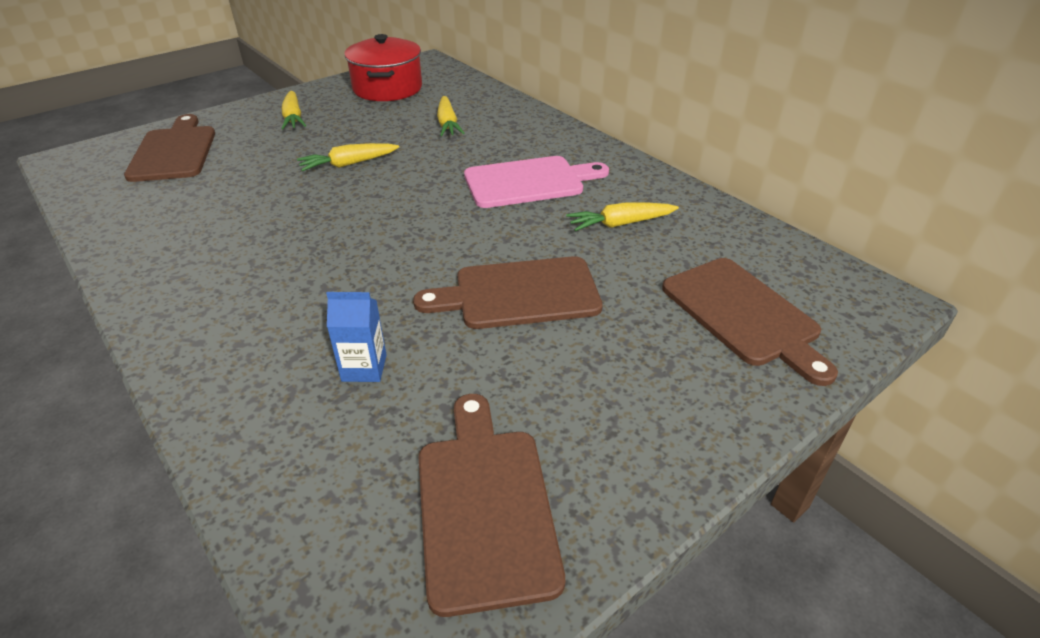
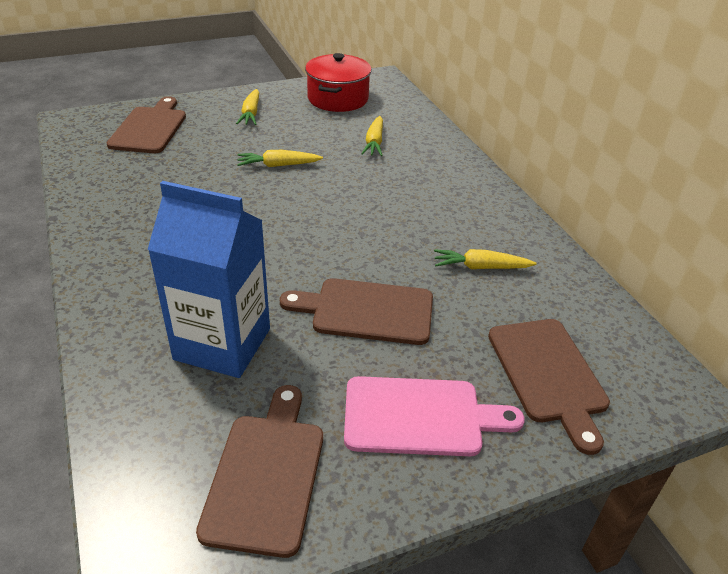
camera: 15 degrees right, 0 degrees up
blue carton [326,292,387,382] -> blue carton [147,181,270,378], size x2.37
pink cutting board [464,156,609,208] -> pink cutting board moved to [344,376,525,456]

